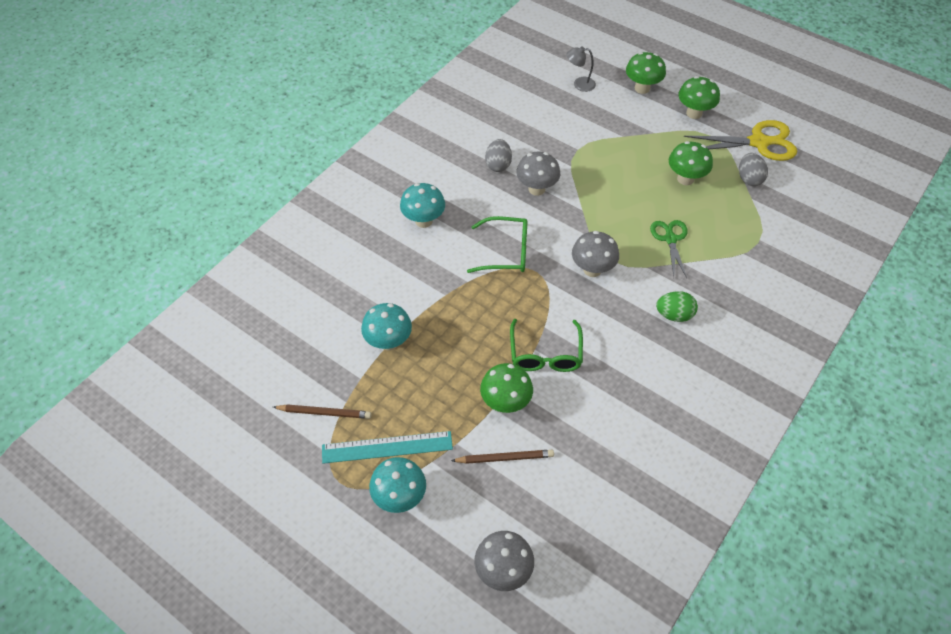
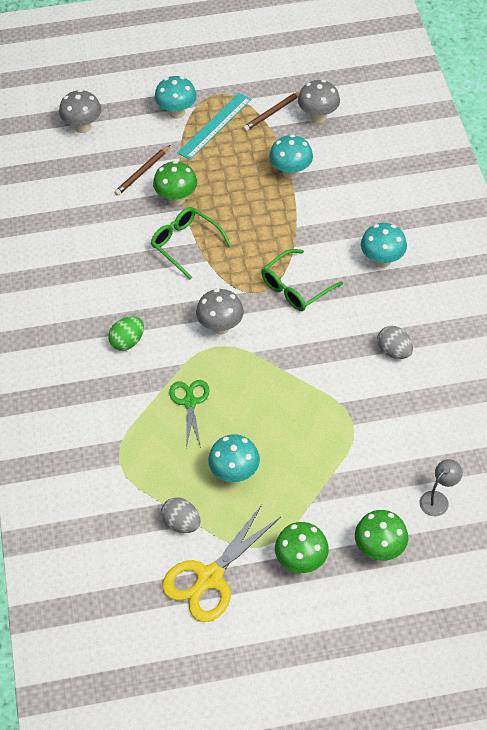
camera: 135 degrees right, 0 degrees up
grey mushroom [516,152,560,196] -> grey mushroom moved to [298,80,340,123]
green scissors [650,220,687,278] -> green scissors turned 135 degrees counterclockwise [169,380,210,448]
green mushroom [669,141,713,185] -> turquoise mushroom [208,434,260,482]

